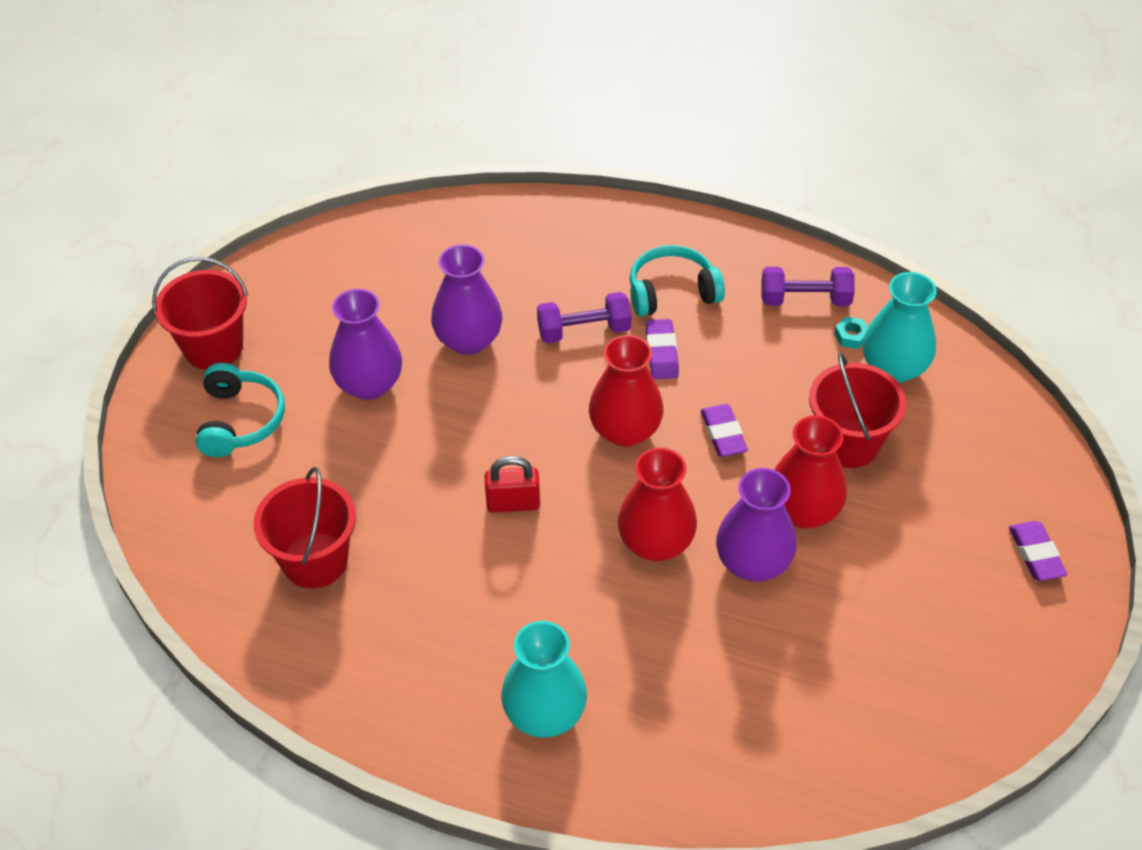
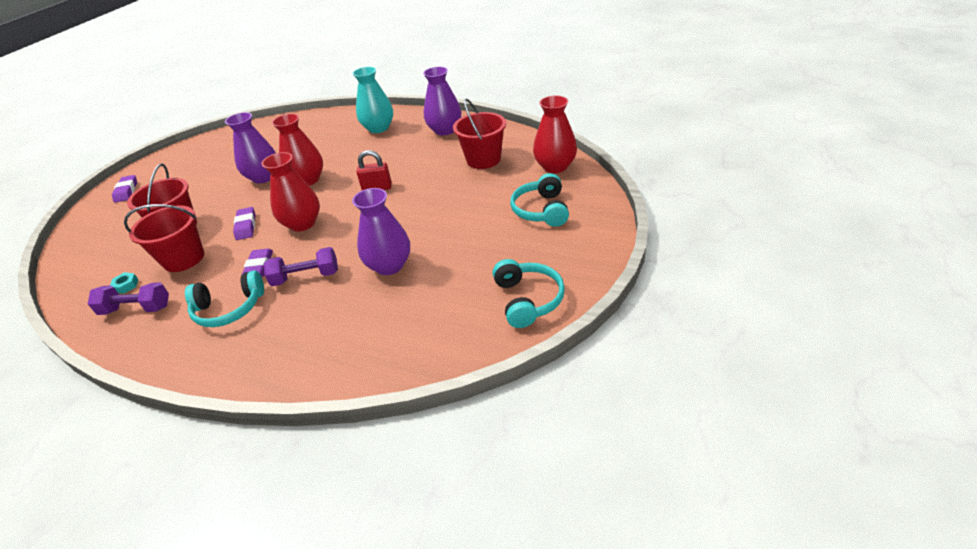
camera: 175 degrees left, 10 degrees down
red bucket [152,257,248,370] -> red bucket moved to [124,204,204,272]
purple vase [329,289,402,400] -> purple vase moved to [423,67,461,136]
red vase [774,415,847,529] -> red vase moved to [533,95,577,173]
turquoise vase [862,272,937,383] -> none
none -> turquoise headphones [493,259,565,328]

